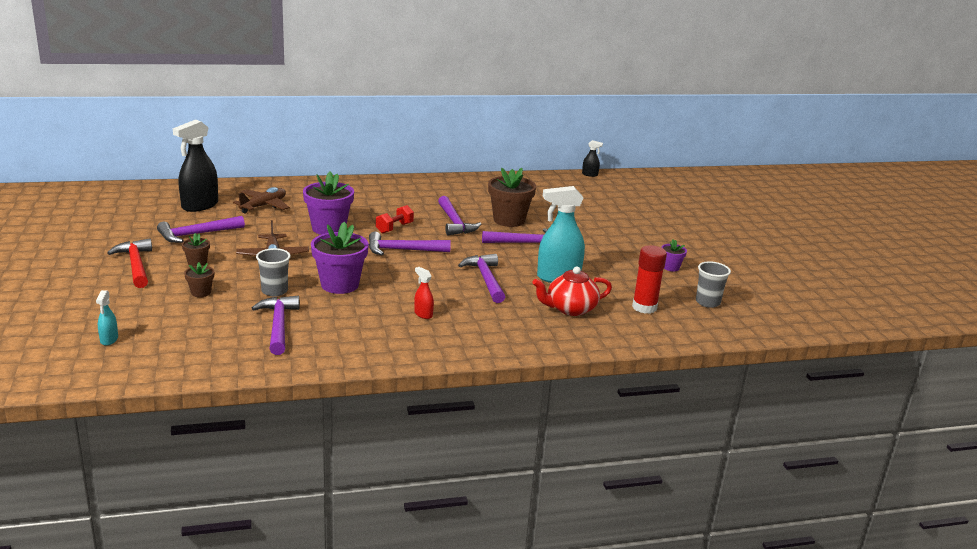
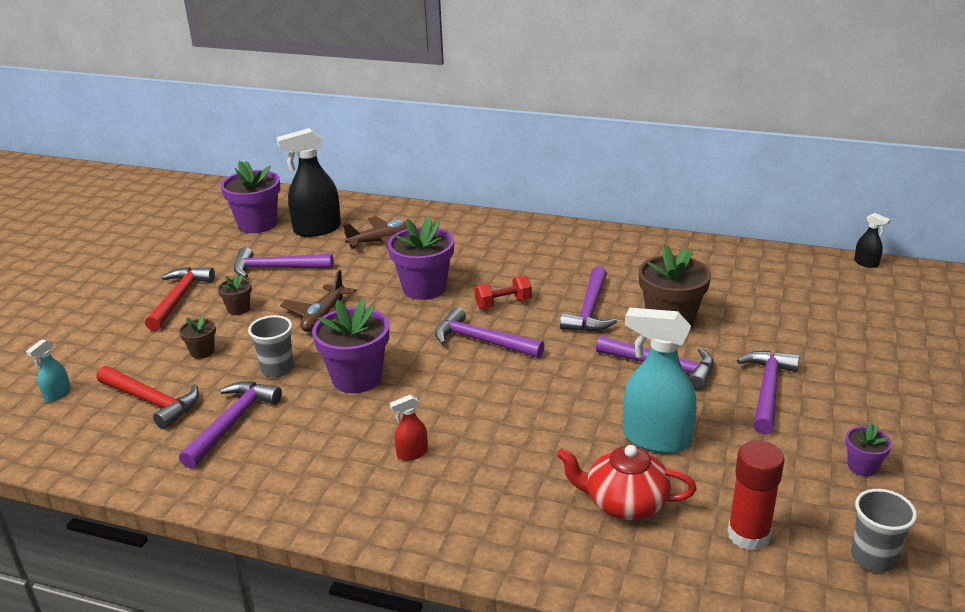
camera: 35 degrees right, 5 degrees up
red spray bottle [414,267,434,319] -> red spray bottle turned 105 degrees counterclockwise [390,395,428,461]
purple hammer [458,254,505,303] -> purple hammer moved to [737,351,800,434]
none -> red hammer [96,366,199,429]
none -> purple flower pot [221,161,281,233]

